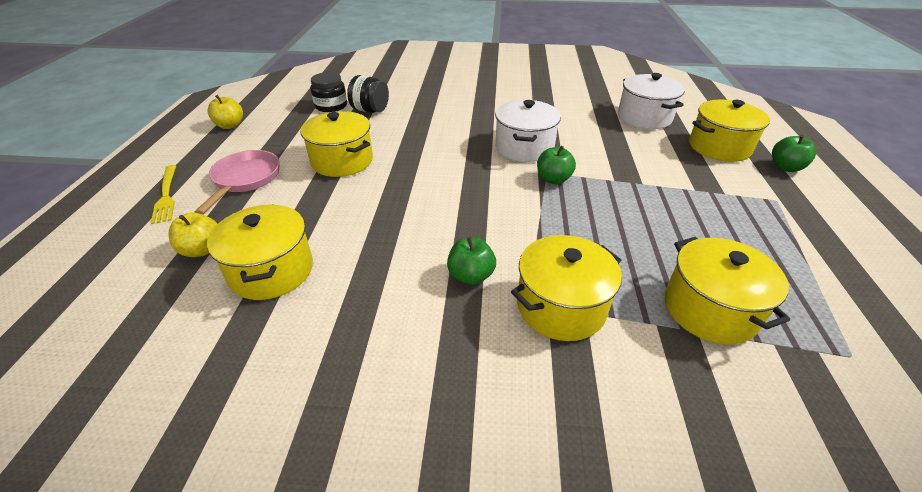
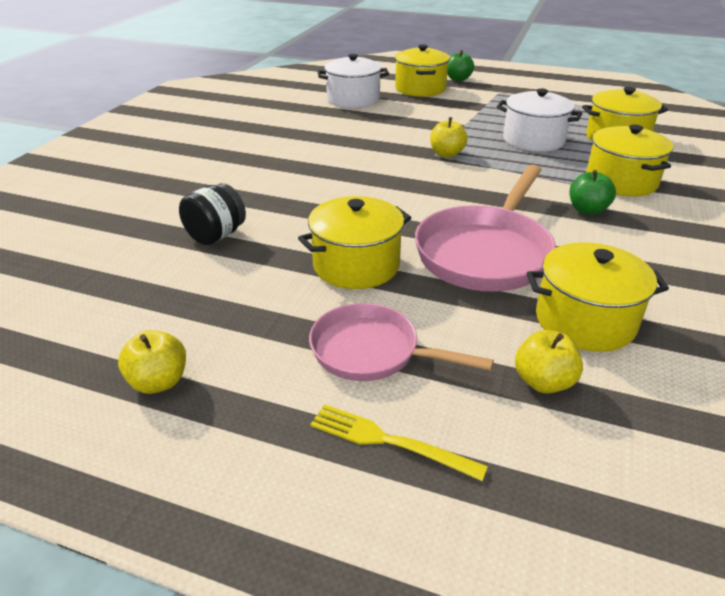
camera: 75 degrees left, 5 degrees down
yellow fork [151,165,176,224] -> yellow fork turned 150 degrees counterclockwise [310,404,488,481]
black jar [310,72,347,112] -> none
white pot [495,100,561,162] -> white pot moved to [497,88,583,152]
green apple [537,145,576,184] -> yellow apple [430,117,467,158]
none -> pink pan [415,165,556,292]

